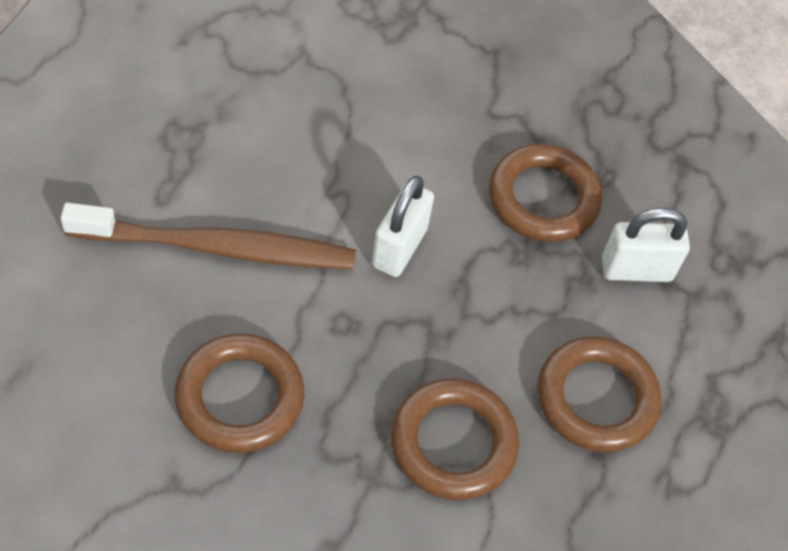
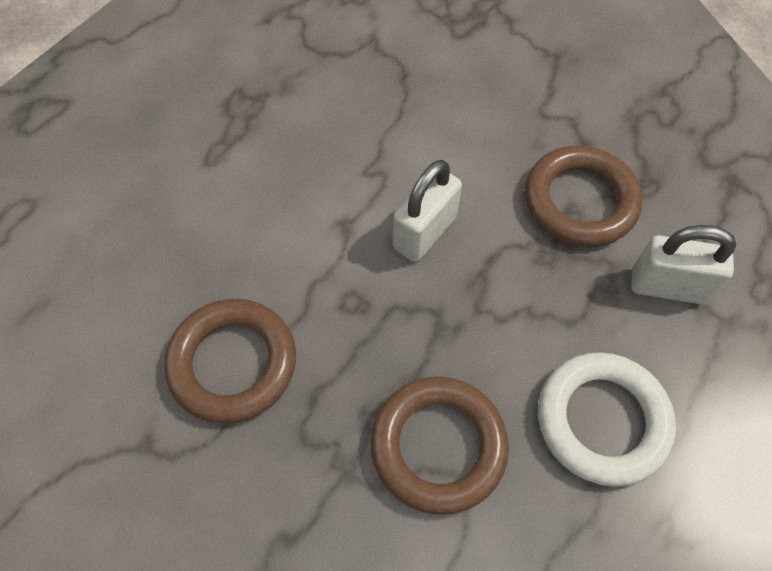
camera: 20 degrees right, 5 degrees up
brown toothbrush [61,203,356,269] -> none
brown ring [537,336,661,452] -> white ring [538,352,676,487]

